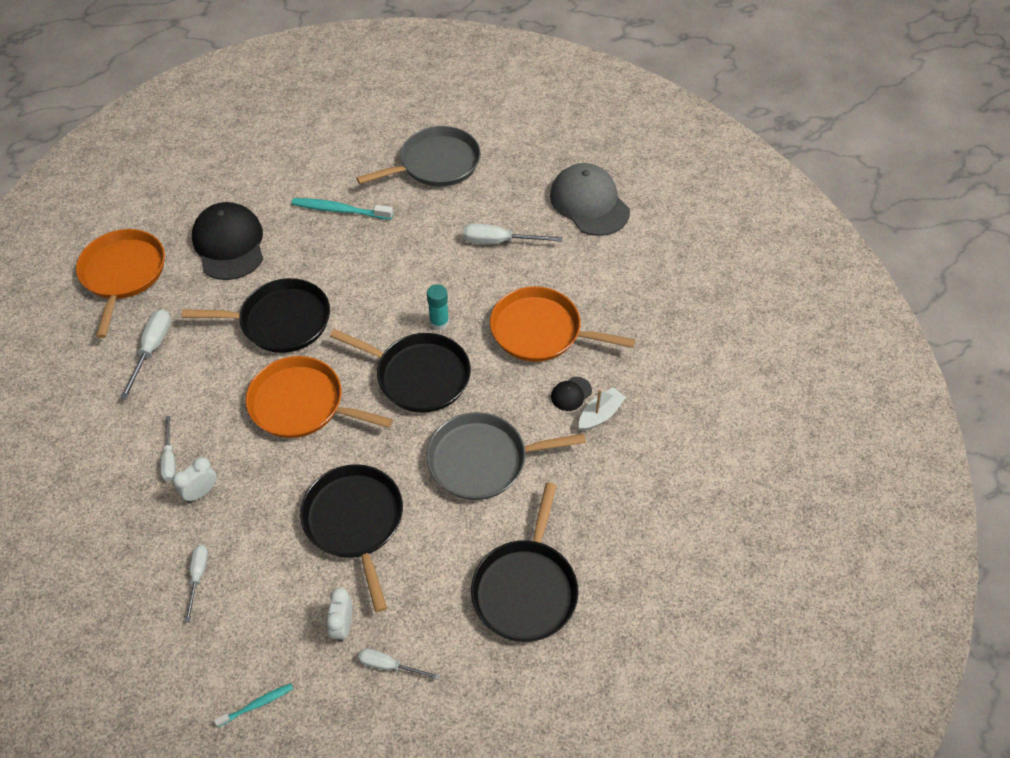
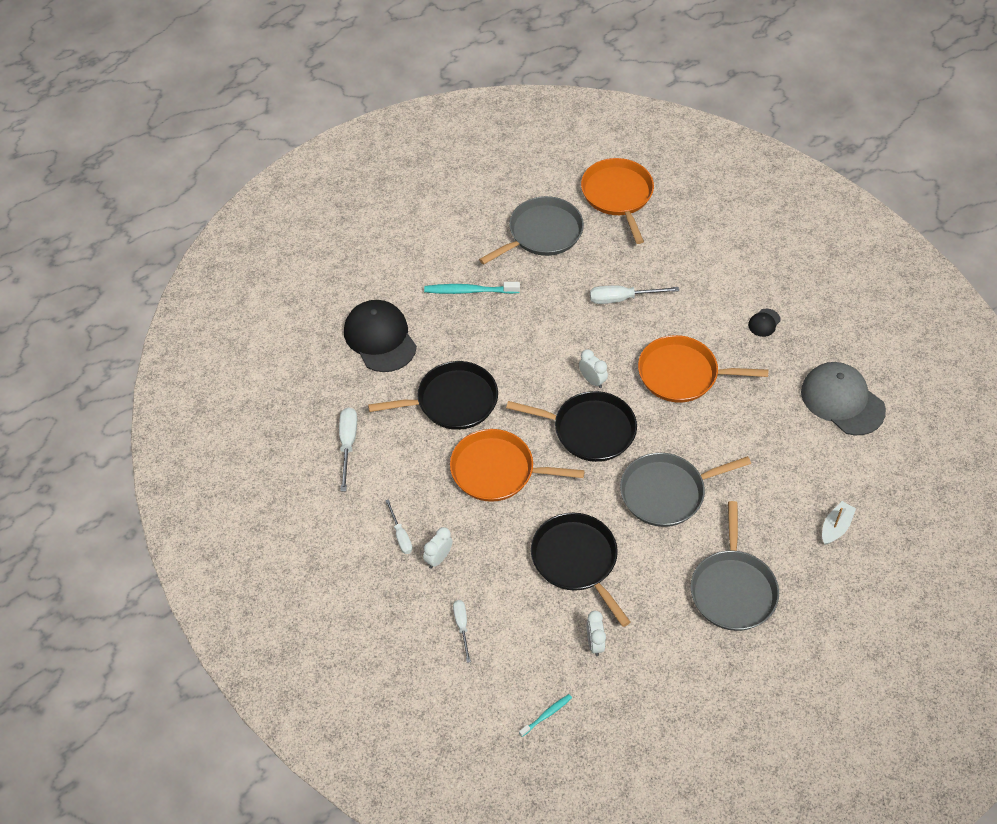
camera: 10 degrees left, 0 degrees up
orange pan [76,229,165,338] -> orange pan moved to [581,158,654,244]
white screwdriver [358,649,440,680] -> none
turquoise glue stick [427,284,449,330] -> white clock [579,349,608,388]
black pan [471,482,579,642] -> grey pan [691,501,779,631]
grey cap [550,163,630,236] -> grey cap moved to [801,362,886,435]
black cap [551,377,592,411] -> black cap moved to [748,309,781,337]
white boat [579,387,626,431] -> white boat moved to [822,501,856,545]

